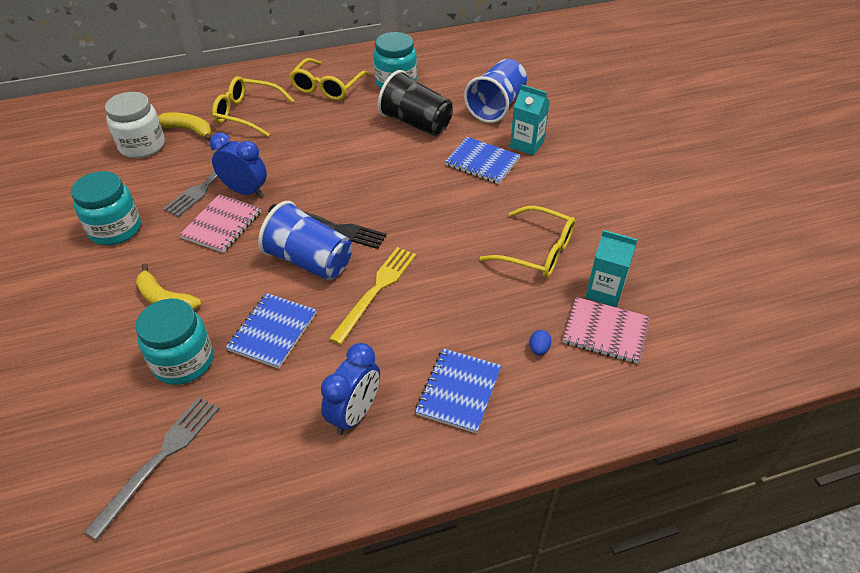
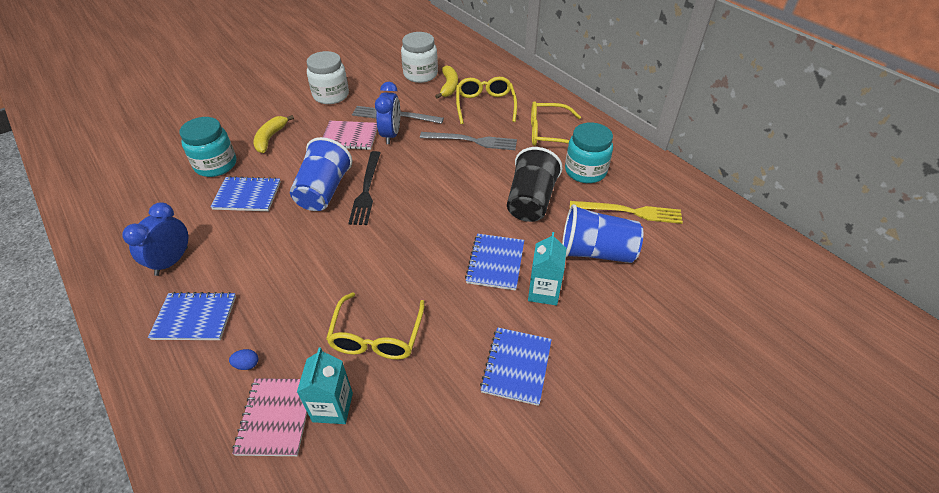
camera: 70 degrees right, 0 degrees up
turquoise jar [71,171,141,245] -> white jar [307,51,349,104]
grey fork [84,397,219,540] -> grey fork moved to [420,132,517,150]
blue clock [321,343,380,435] -> blue clock turned 105 degrees clockwise [122,202,188,276]
yellow fork [329,247,416,345] -> yellow fork moved to [570,201,683,224]
none -> blue notebook [480,327,552,406]

